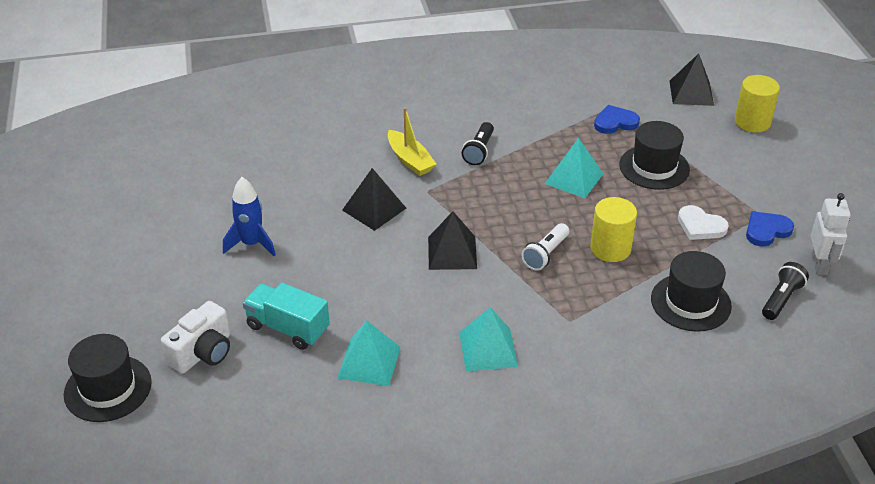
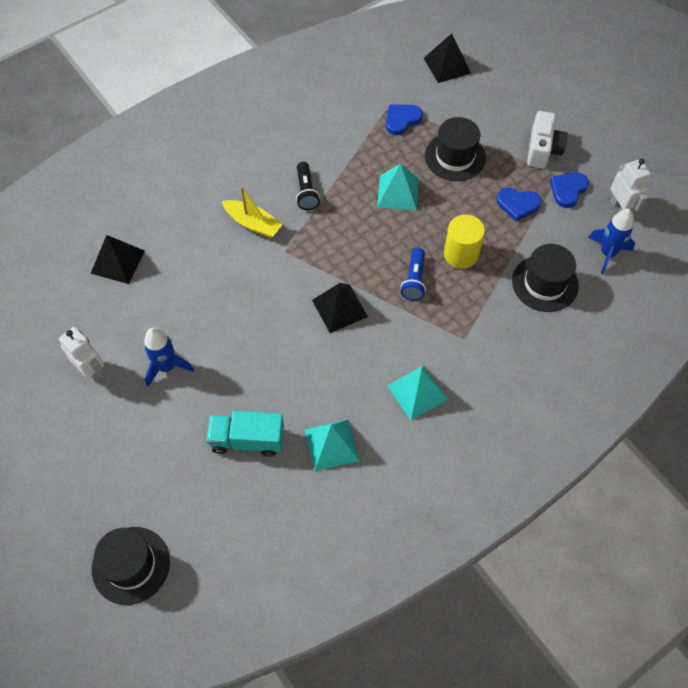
camera: 25 degrees left, 20 degrees up
white camera [161,301,230,374] -> white camera moved to [527,111,568,168]
black pyramid [342,168,406,231] -> black pyramid moved to [91,235,145,284]
white flashlight [521,223,569,270] -> blue flashlight [401,248,426,300]
white heart [678,205,729,240] -> blue heart [497,188,541,221]
yellow cylinder [735,75,780,132] -> none
black flashlight [762,262,809,320] -> blue rocket [588,209,635,274]
none -> white robot [59,327,105,383]

